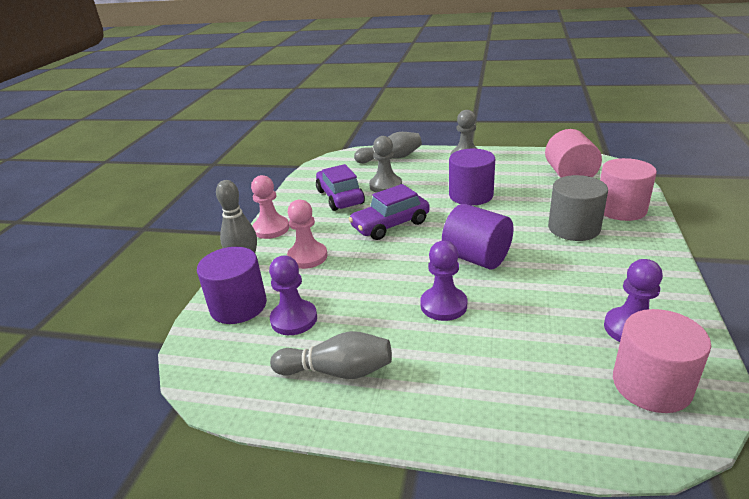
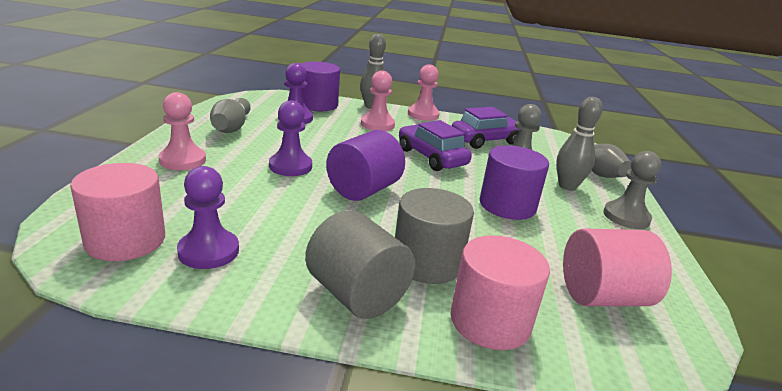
camera: 80 degrees right, 5 degrees down
none -> pink pawn [158,92,206,170]
none -> grey cylinder [305,210,415,319]
none -> grey bowling pin [556,97,603,191]

